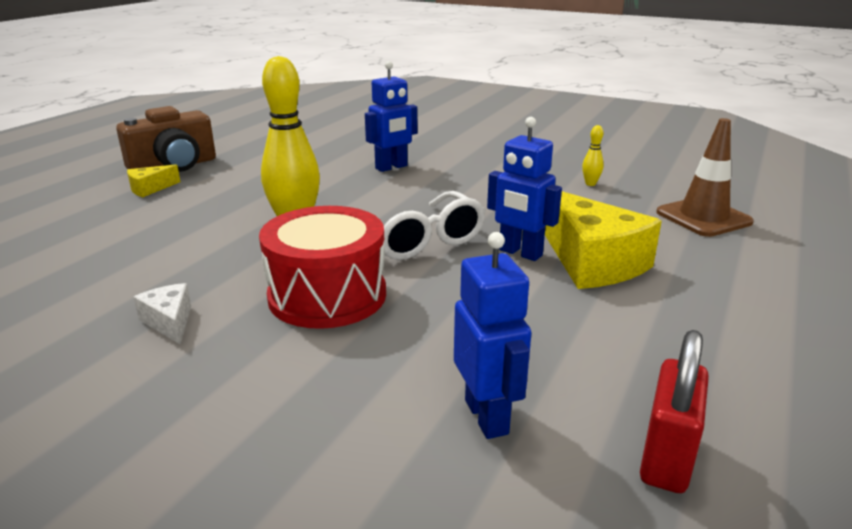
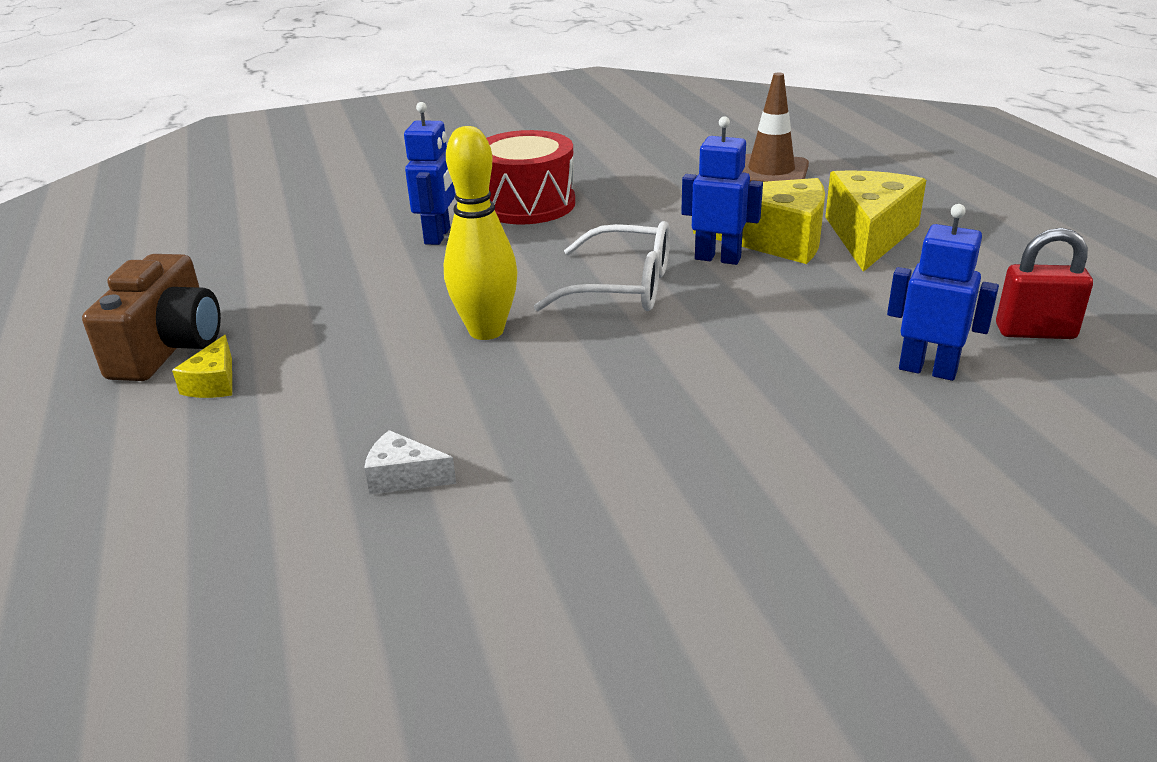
camera: 45 degrees left, 5 degrees up
white cheese [133,283,191,344] -> white cheese moved to [365,430,456,494]
red drum [259,206,386,329] -> red drum moved to [486,130,575,224]
blue robot [487,117,562,261] -> blue robot turned 150 degrees counterclockwise [681,116,763,265]
yellow bowling pin [582,125,604,186] -> none
red padlock [640,330,709,493] -> red padlock turned 60 degrees counterclockwise [996,228,1093,339]
none -> yellow cheese [825,170,926,272]

